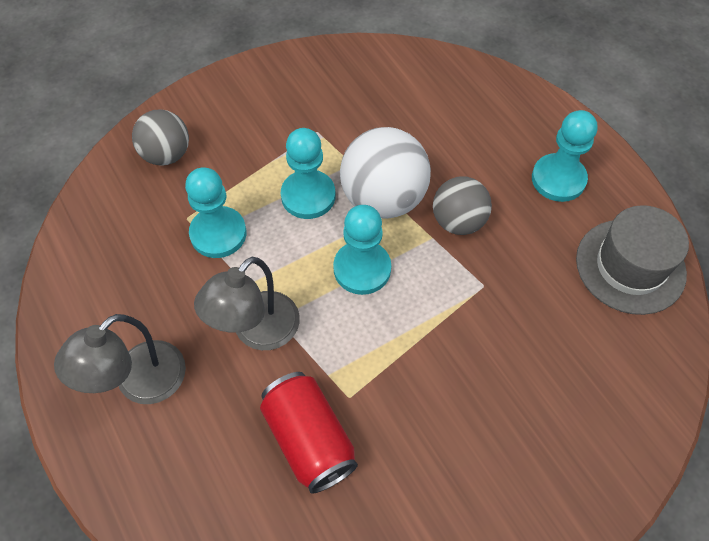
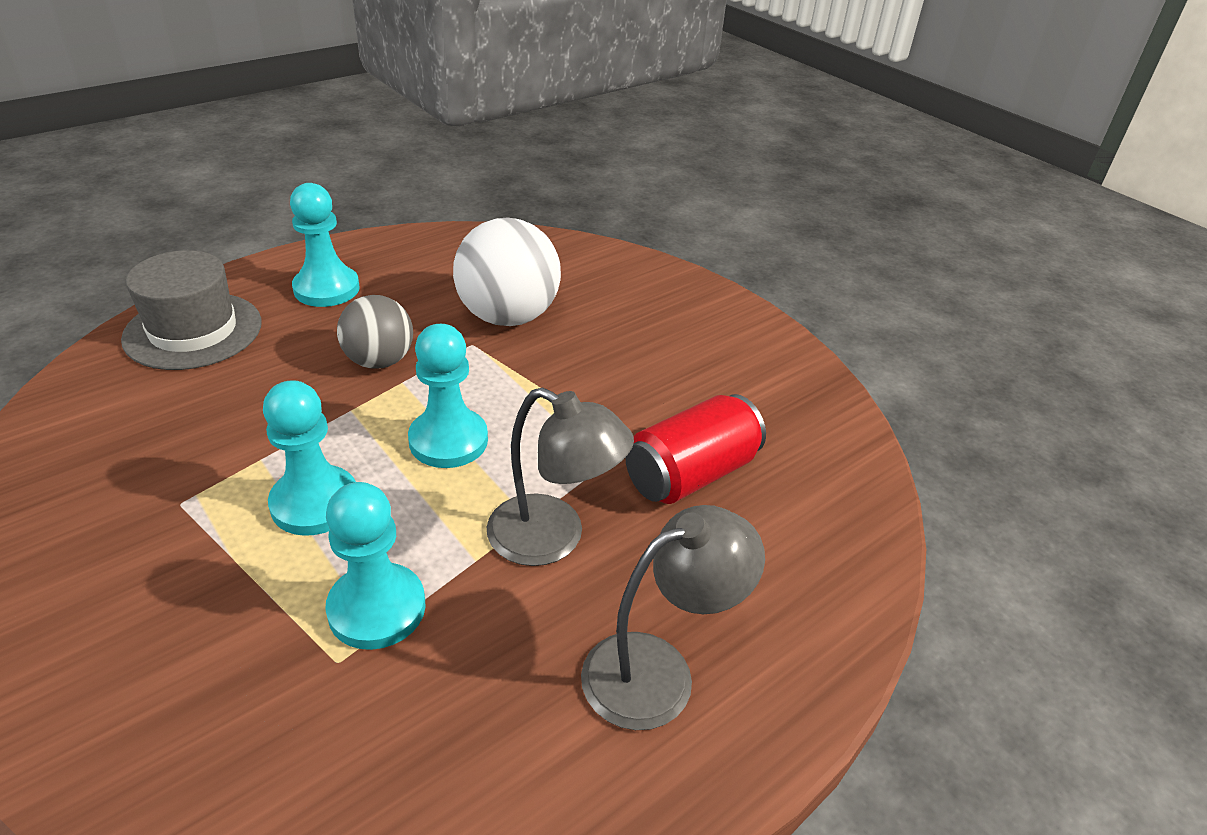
camera: 100 degrees left, 20 degrees down
grey lamp [54,314,186,404] -> grey lamp turned 60 degrees counterclockwise [581,505,765,730]
grey ball [132,109,189,166] -> none
white ball [340,127,431,219] -> white ball moved to [453,217,561,326]
grey hat [576,205,689,315] -> grey hat moved to [121,250,262,370]

